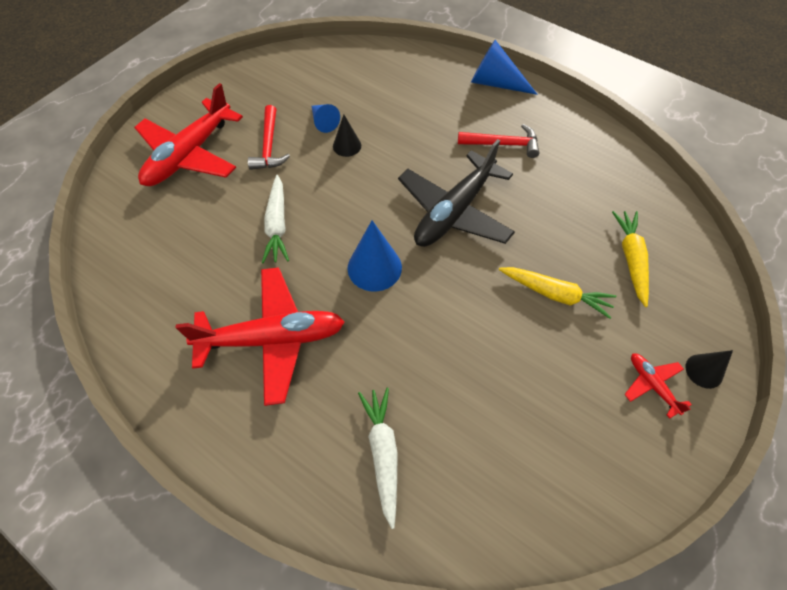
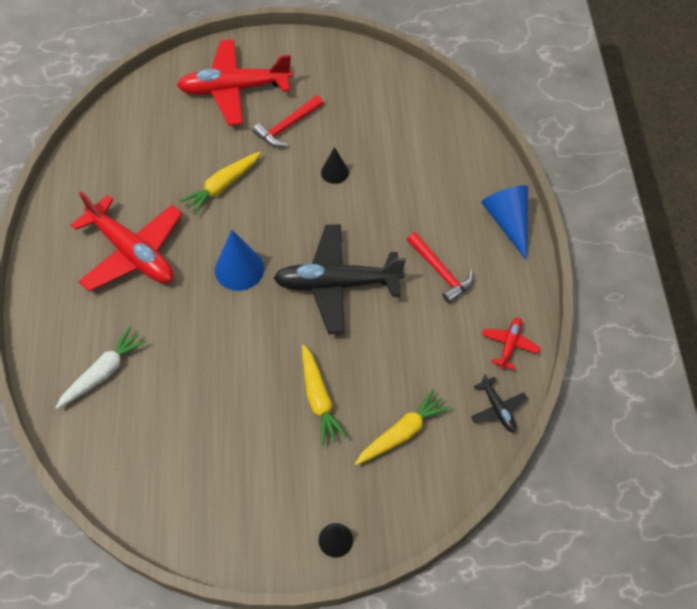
camera: 50 degrees right, 0 degrees up
white carrot [262,175,289,264] -> yellow carrot [180,152,261,215]
blue cone [311,104,340,133] -> none
red plane [624,354,692,419] -> red plane moved to [482,317,540,370]
none -> black plane [471,374,528,433]

